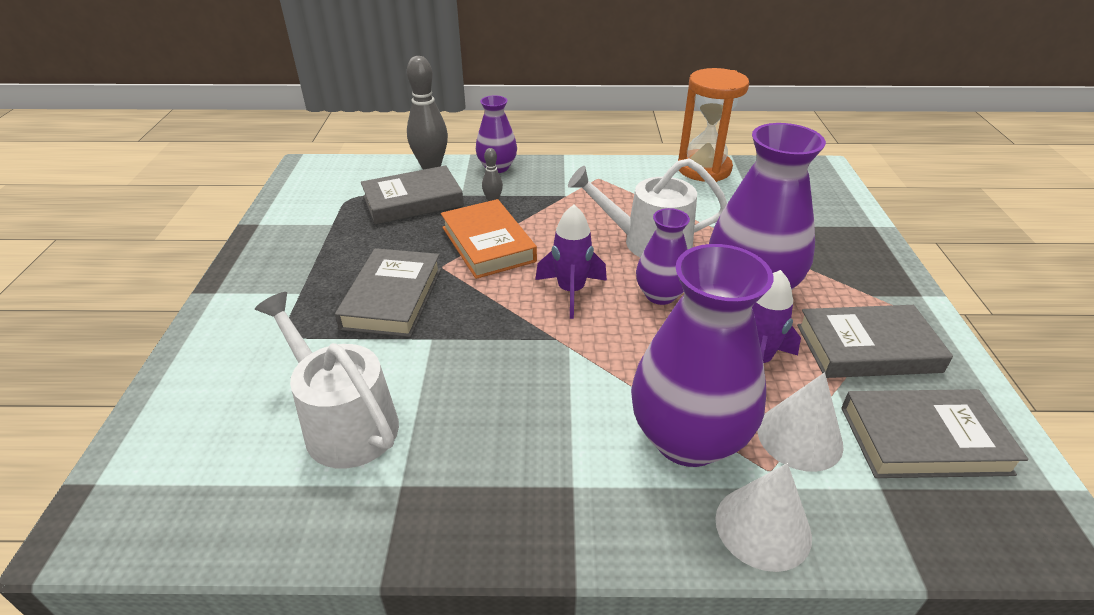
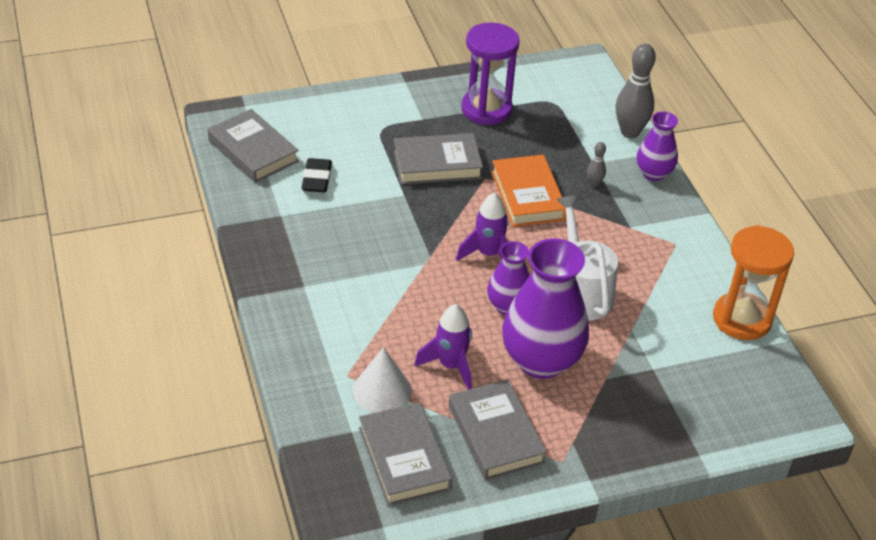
camera: 70 degrees right, 5 degrees up
white watering can [255,292,399,469] -> black eraser [301,158,332,192]
grey book [361,165,464,224] -> grey book moved to [208,109,299,183]
orange book [441,199,537,279] -> orange book turned 60 degrees counterclockwise [491,155,566,227]
purple vase [631,244,773,467] -> none
white cone [715,463,812,572] -> none
none -> purple hourglass [461,23,520,125]

